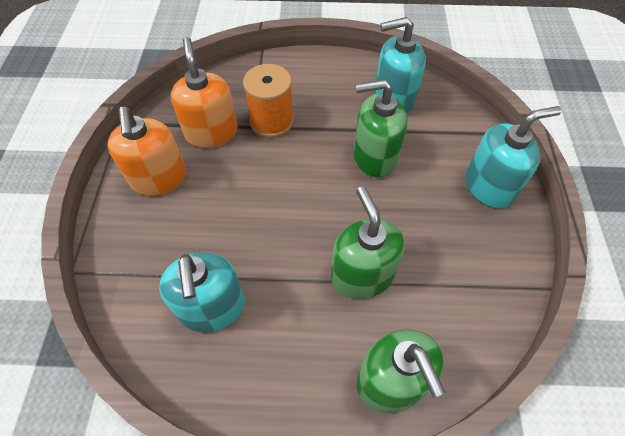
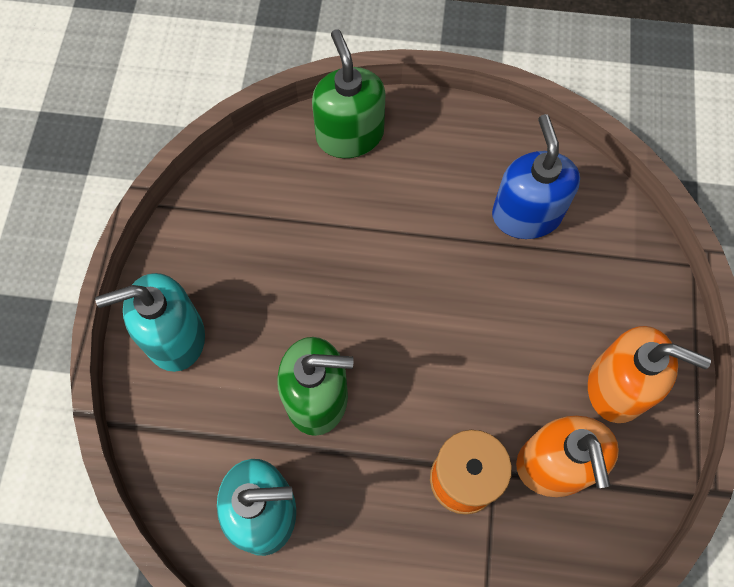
camera: 175 degrees left, 10 degrees up
orange soap dispenser [108,107,186,196] -> orange soap dispenser turned 120 degrees clockwise [588,326,711,423]
turquoise soap dispenser [159,252,245,332] -> blue soap dispenser [492,114,580,239]
green soap dispenser [331,186,405,299] -> none

